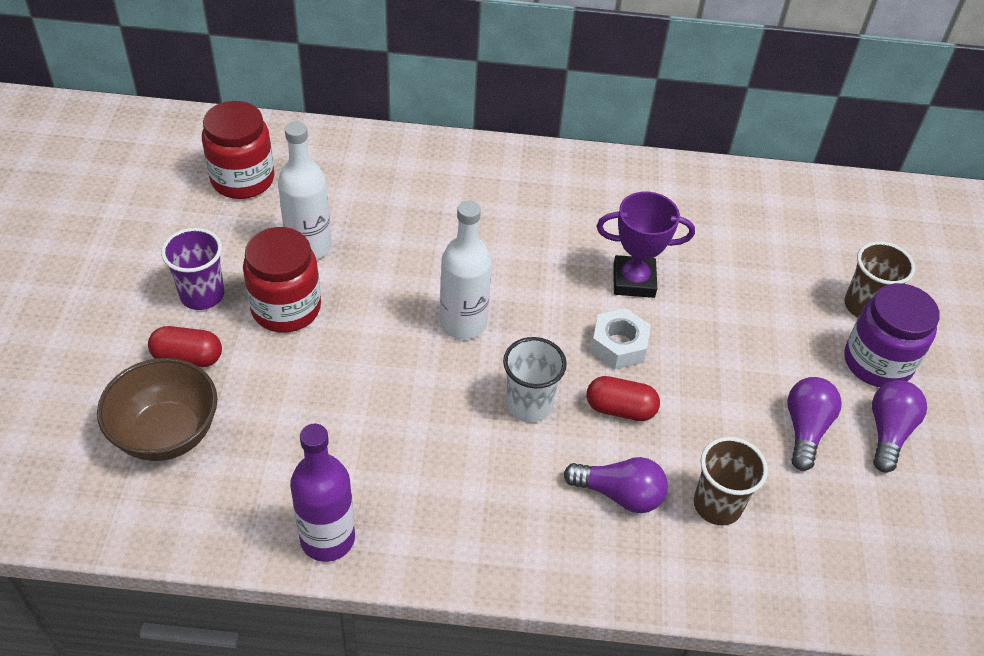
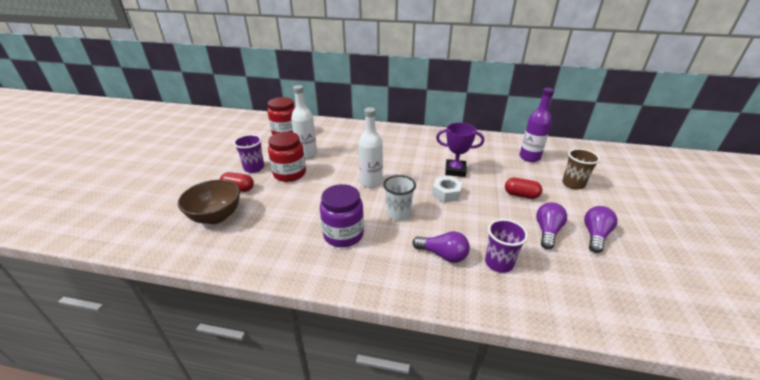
camera: 10 degrees right, 15 degrees down
purple bottle [290,424,355,562] -> purple bottle moved to [520,88,554,162]
red capsule [586,376,660,421] -> red capsule moved to [505,178,542,199]
brown cup [694,437,768,526] -> purple cup [485,219,528,273]
purple jar [844,283,940,387] -> purple jar moved to [320,184,364,247]

